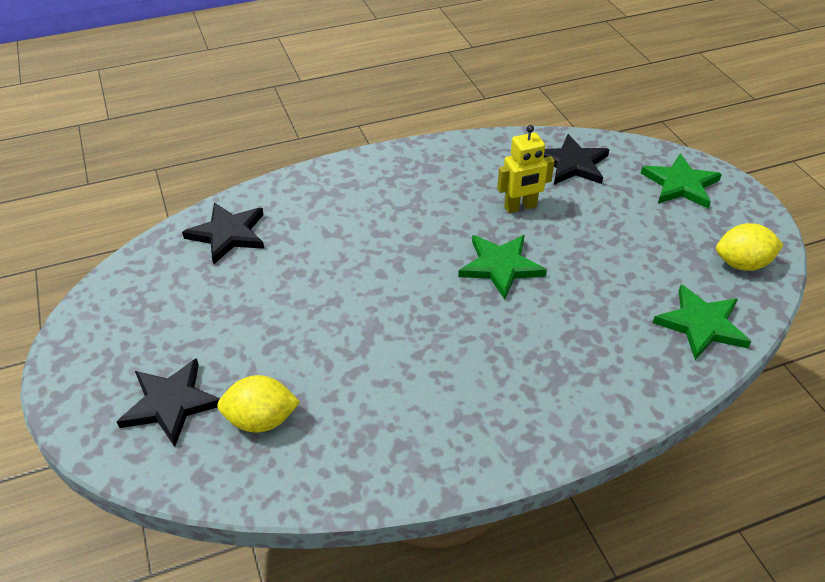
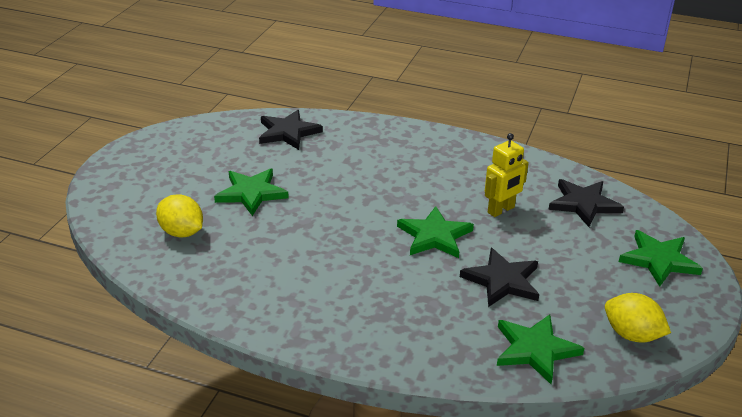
camera: 40 degrees right, 10 degrees down
black star [117,358,220,447] -> black star moved to [460,248,539,307]
yellow robot [497,125,555,213] -> yellow robot turned 60 degrees counterclockwise [485,133,529,217]
none -> green star [214,169,289,216]

